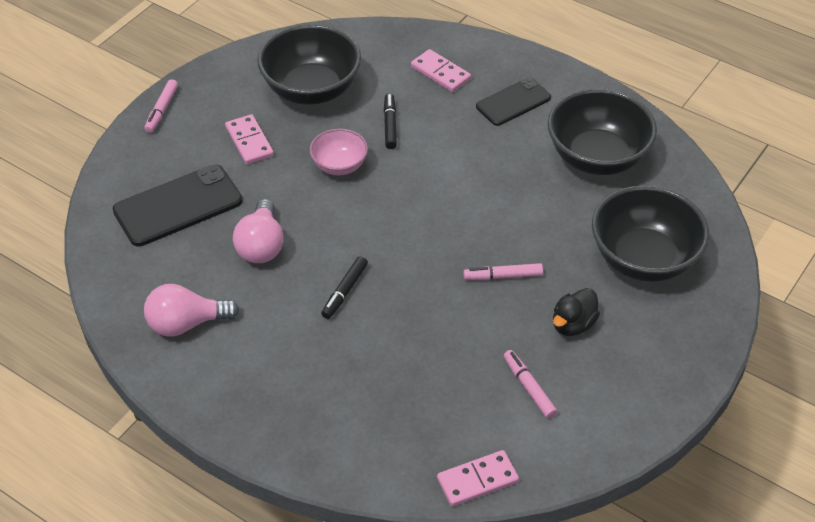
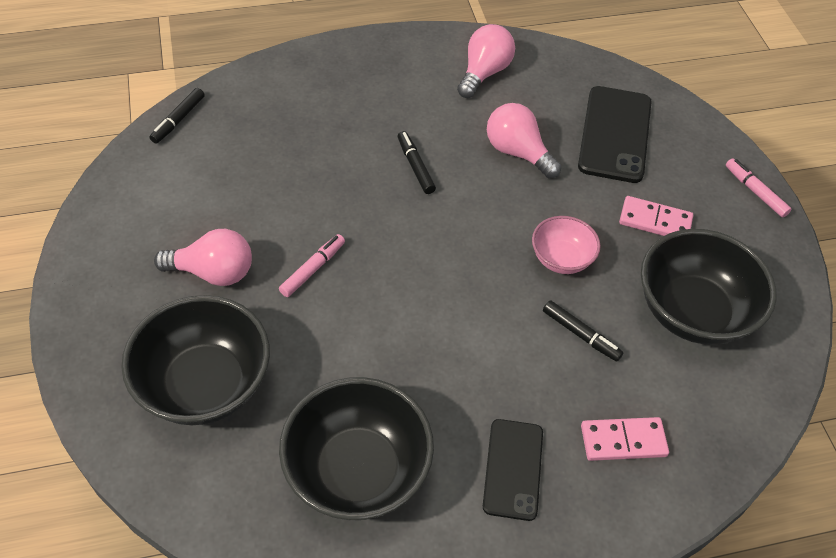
camera: 130 degrees right, 5 degrees up
pink domino [437,450,519,507] -> black marker [150,88,205,144]
pink marker [504,350,557,419] -> none
black duck [553,288,600,336] -> pink light bulb [154,229,252,286]

